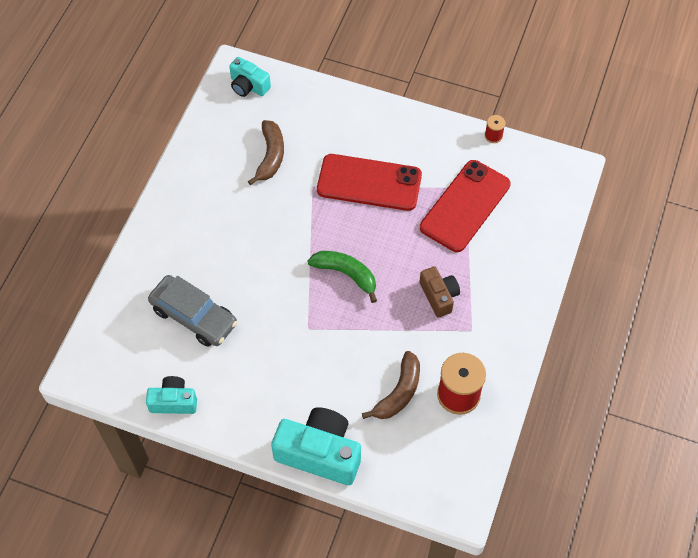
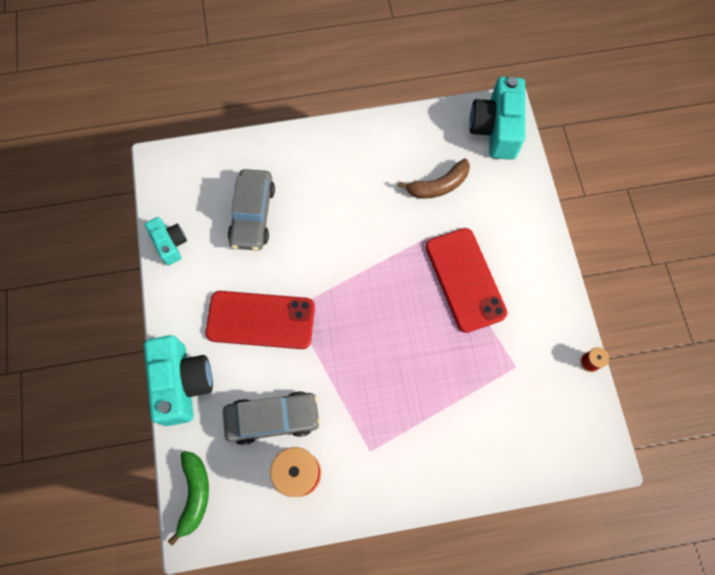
camera: 60 degrees right, 10 degrees up
turquoise camera [229,57,271,97] -> turquoise camera [470,77,525,160], size x1.75
green banana [308,251,377,303] -> green banana moved to [168,451,209,545]
brown banana [362,351,420,419] -> grey car [223,391,321,445]
brown camera [419,266,460,318] -> none
red phone [420,160,511,252] -> red phone moved to [206,291,315,349]

